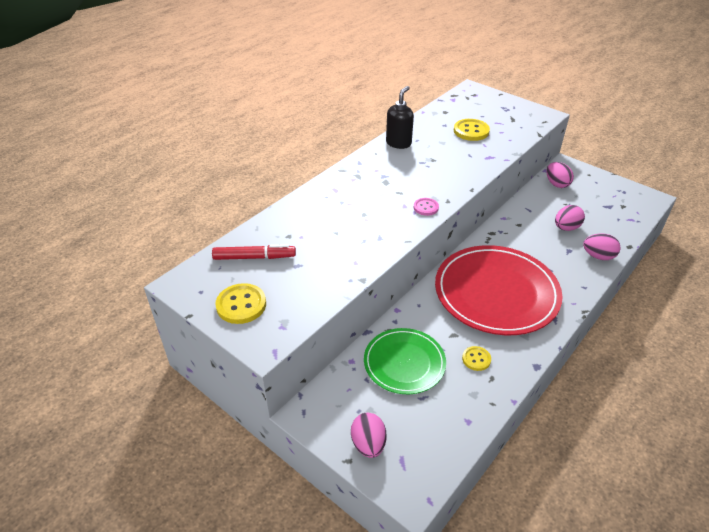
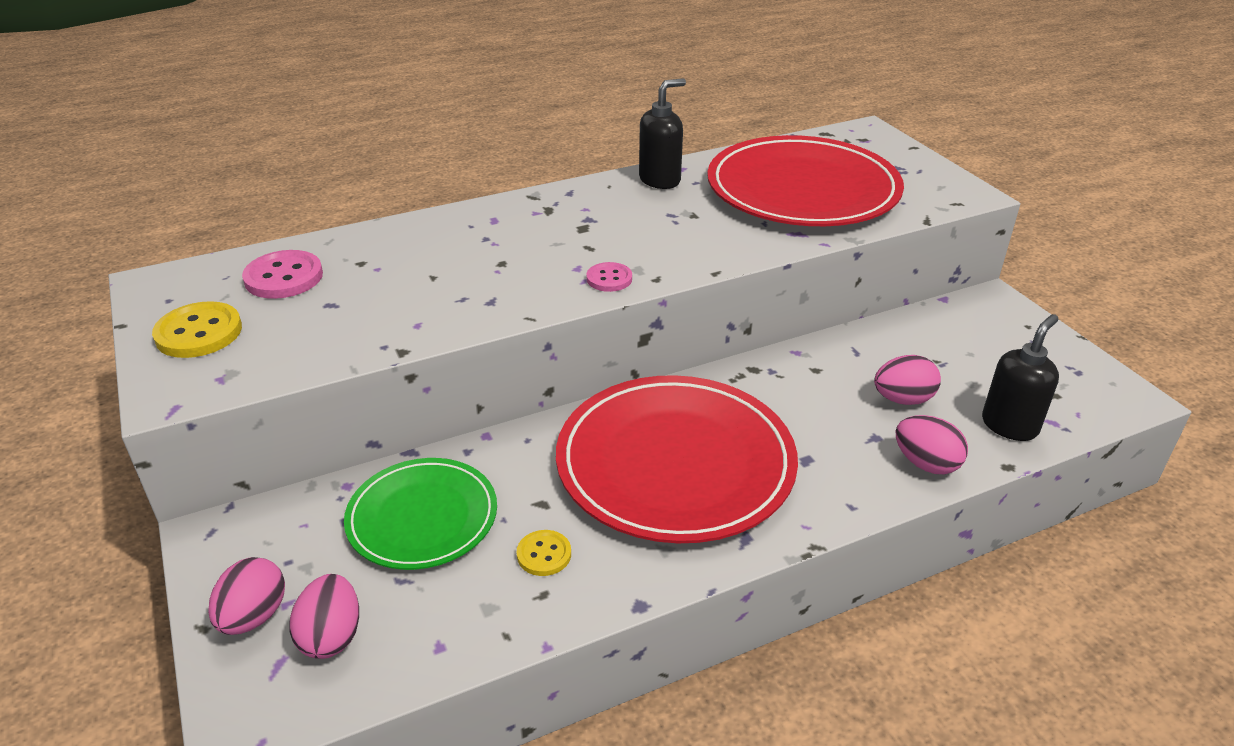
camera: 25 degrees right, 5 degrees down
red marker [212,244,296,260] -> pink button [242,250,323,299]
yellow button [454,119,490,141] -> red plate [707,135,904,226]
pink egg [546,162,574,188] -> pink egg moved to [290,574,359,659]
none -> black soap dispenser [982,314,1059,441]

